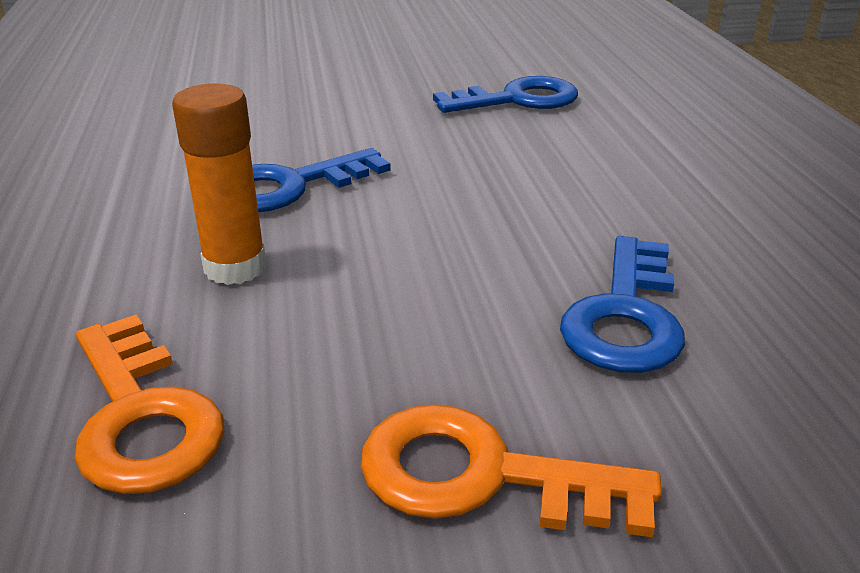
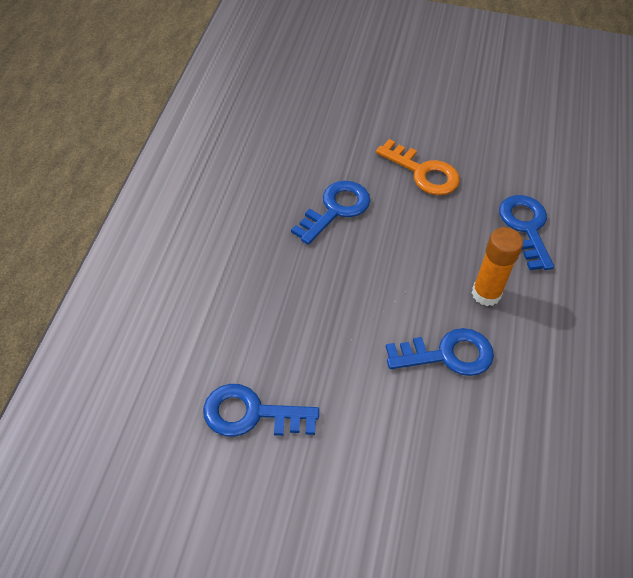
camera: 160 degrees left, 20 degrees up
orange key [74,314,225,494] -> blue key [499,195,554,270]

